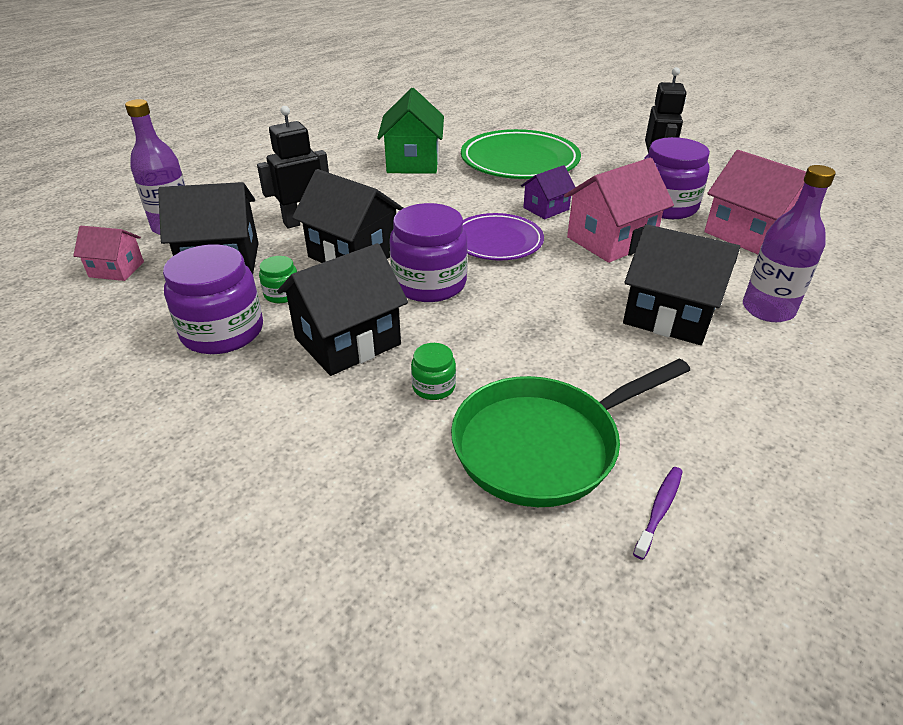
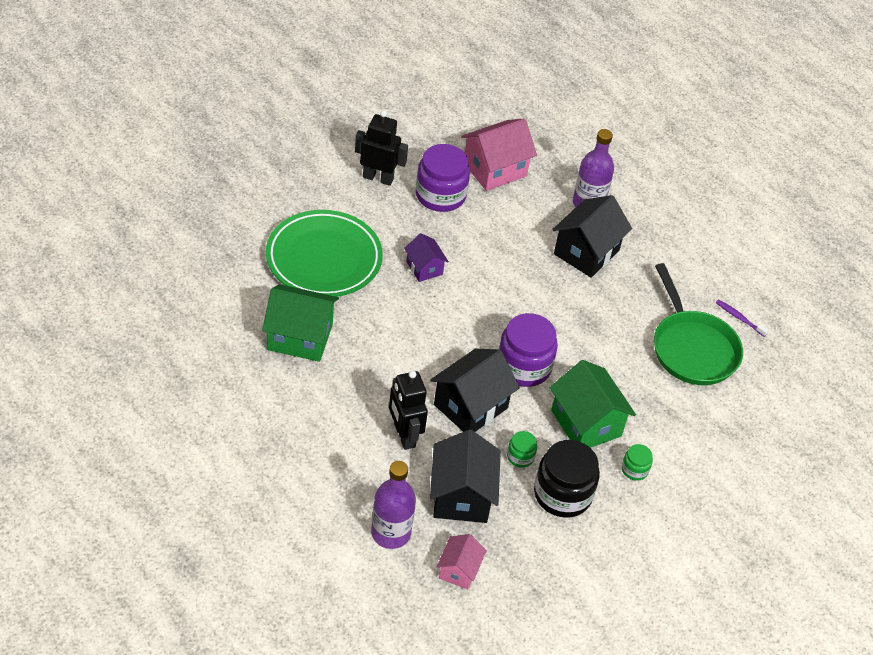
camera: 85 degrees left, 10 degrees up
purple jar [163,244,263,354] -> black jar [534,440,600,518]
black house [277,243,408,376] -> green house [550,360,636,448]
green jar [411,343,456,400] -> green jar moved to [622,444,653,481]
purple plate [463,213,544,260] -> none
pink house [564,158,674,263] -> none

